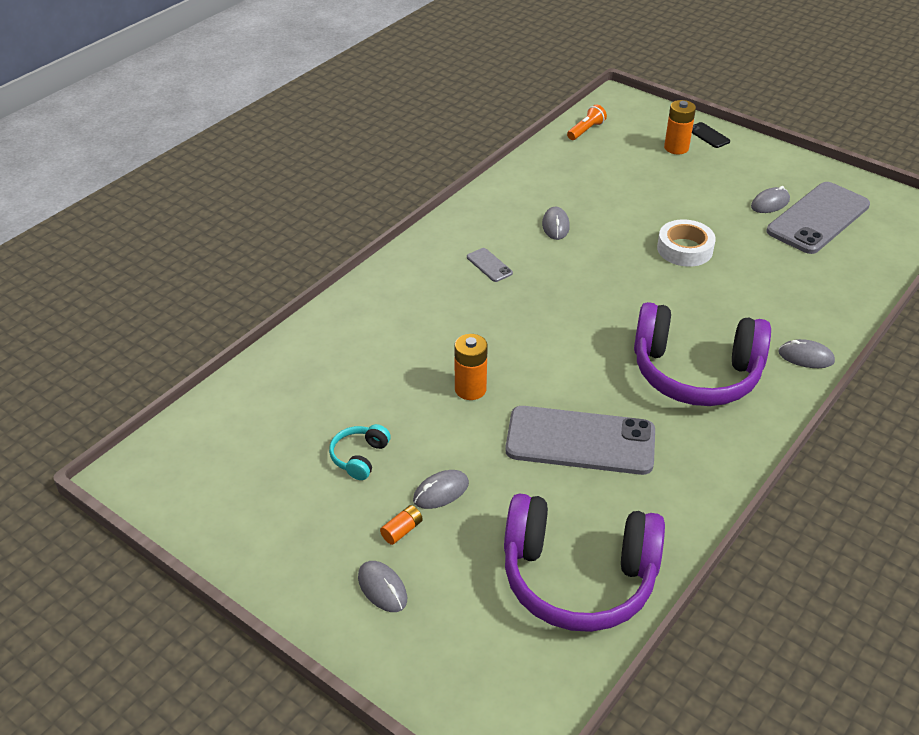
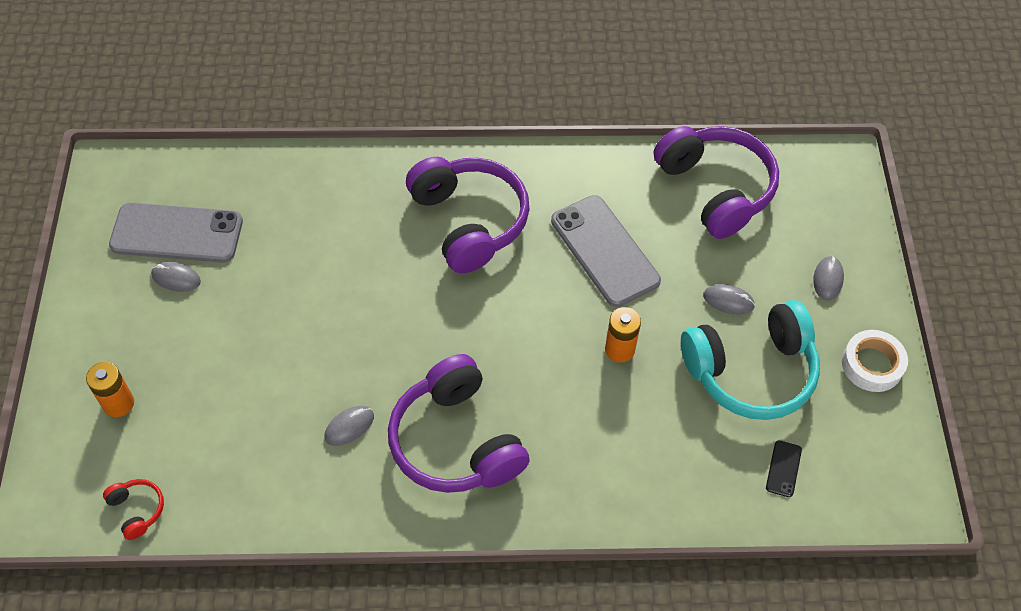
camera: 130 degrees left, 15 degrees up
turquoise headphones [329,424,391,480] -> turquoise headphones [681,300,820,420], size x2.40
orange battery [380,505,423,545] -> none
grey phone [467,248,513,282] -> purple headphones [388,354,530,493]
orange flashlight [567,105,607,140] -> red headphones [103,479,164,540]
white tape [657,219,716,267] -> white tape moved to [842,330,908,392]
black phone [692,122,730,148] -> black phone moved to [766,440,802,497]
grey mouse [778,339,835,368] -> none

